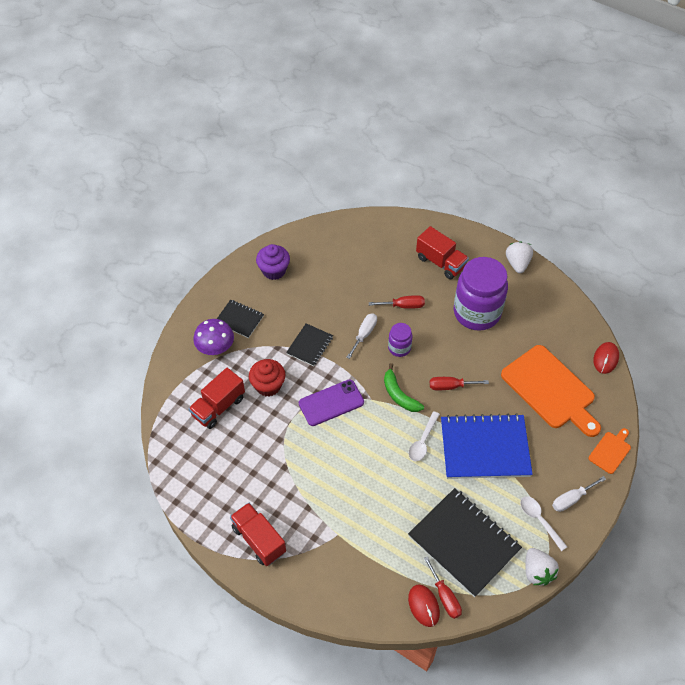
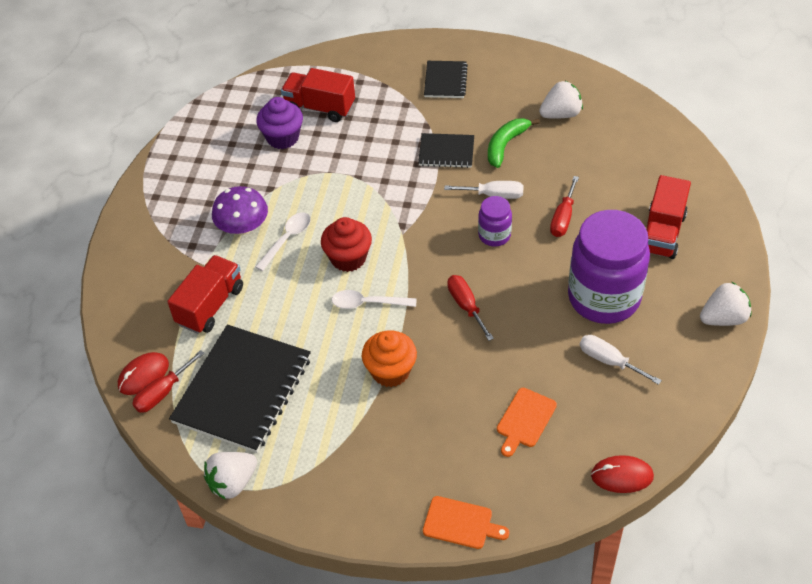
camera: 70 degrees right, 5 degrees down
purple mushroom [193,319,234,355] -> purple mushroom moved to [212,186,268,235]
red truck [230,503,286,566] -> red truck moved to [167,255,243,334]
red cupcake [249,359,285,396] -> red cupcake moved to [321,217,372,272]
purple cupcake [256,244,290,280] -> purple cupcake moved to [256,97,303,149]
purple phone [299,379,364,426] -> none
red screwdriver [369,295,425,309] -> red screwdriver turned 45 degrees clockwise [550,176,579,237]
green banana [384,363,424,412] -> green banana moved to [488,118,540,168]
blue notebook [441,413,533,479] -> orange cupcake [362,330,417,387]
orange cutting board [501,345,601,437] -> orange cutting board [497,388,557,457], size x0.47
white spoon [520,496,567,551] -> white spoon moved to [255,212,311,271]
white screwdriver [552,476,606,512] -> white screwdriver moved to [580,335,662,385]
none -> white strawberry [539,81,583,119]

